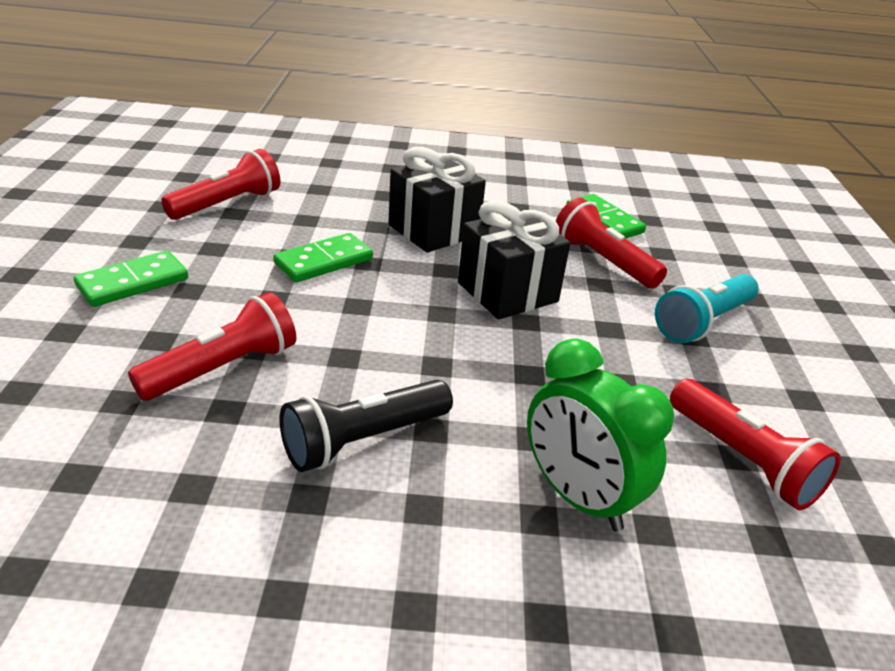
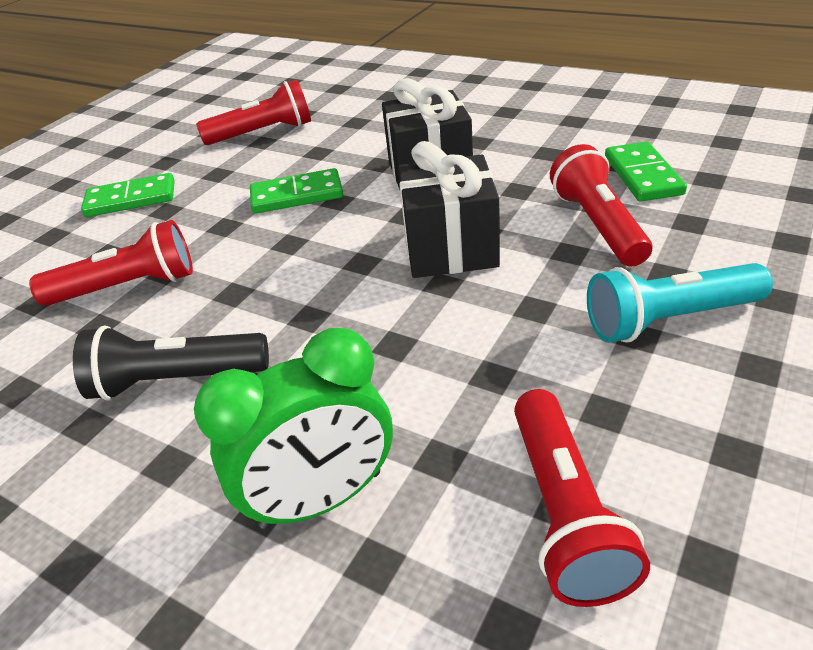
camera: 35 degrees right, 5 degrees up
green clock [527,338,674,531] -> green clock turned 105 degrees counterclockwise [194,328,393,529]

